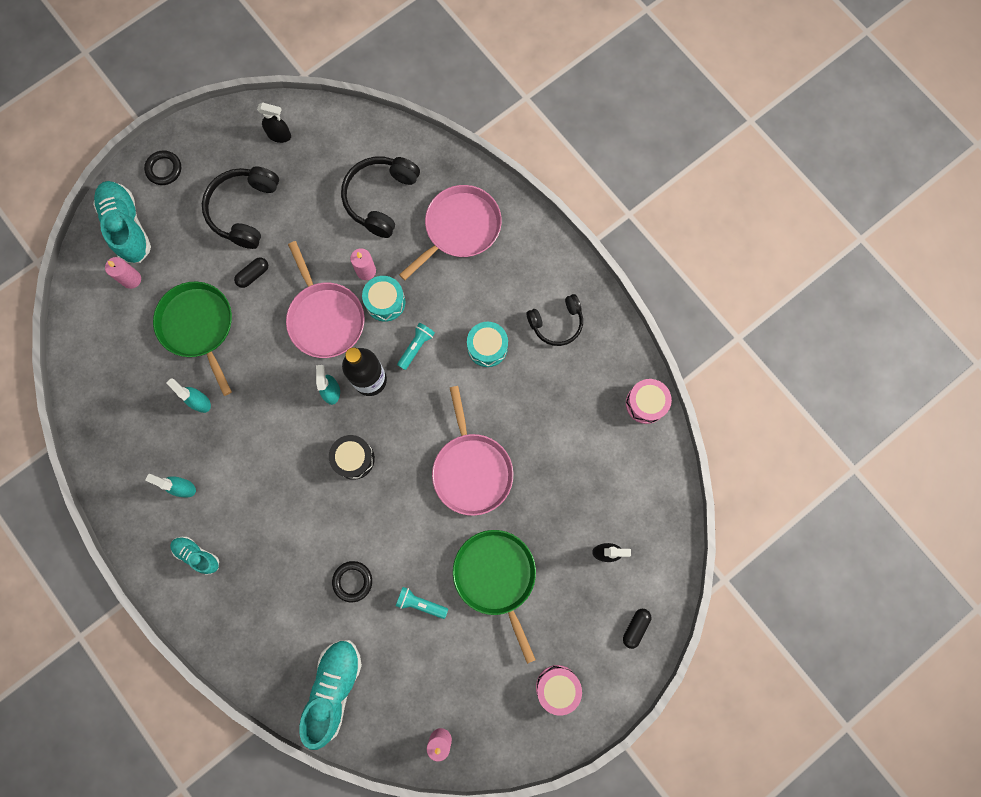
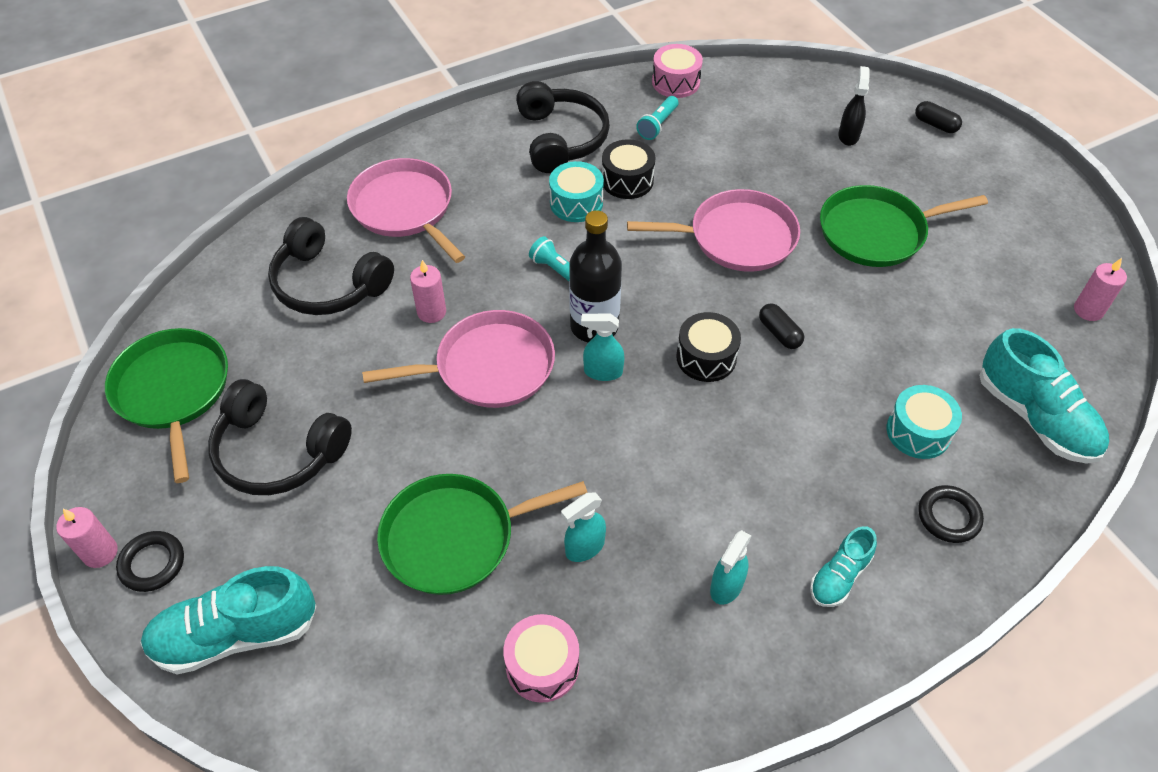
camera: 80 degrees left, 25 degrees down
pink candle [105,257,141,289] -> pink candle moved to [56,507,118,568]
black capsule [234,257,268,288] -> black capsule moved to [759,303,804,349]
black spray bottle [257,102,291,143] -> green pan [105,328,228,483]
turquoise shoe [299,640,362,750] -> turquoise shoe turned 150 degrees counterclockwise [979,328,1109,464]
black ring [332,561,372,602] -> black ring moved to [918,485,984,543]
turquoise drum [362,276,405,322] -> turquoise drum moved to [887,385,962,459]
turquoise flashlight [396,587,448,619] -> turquoise flashlight moved to [636,96,678,140]
black headphones [527,294,583,346] -> black headphones [516,81,610,173], size x1.51
pink drum [536,665,582,716] -> pink drum moved to [503,614,579,703]
none -> black drum [602,139,655,199]

